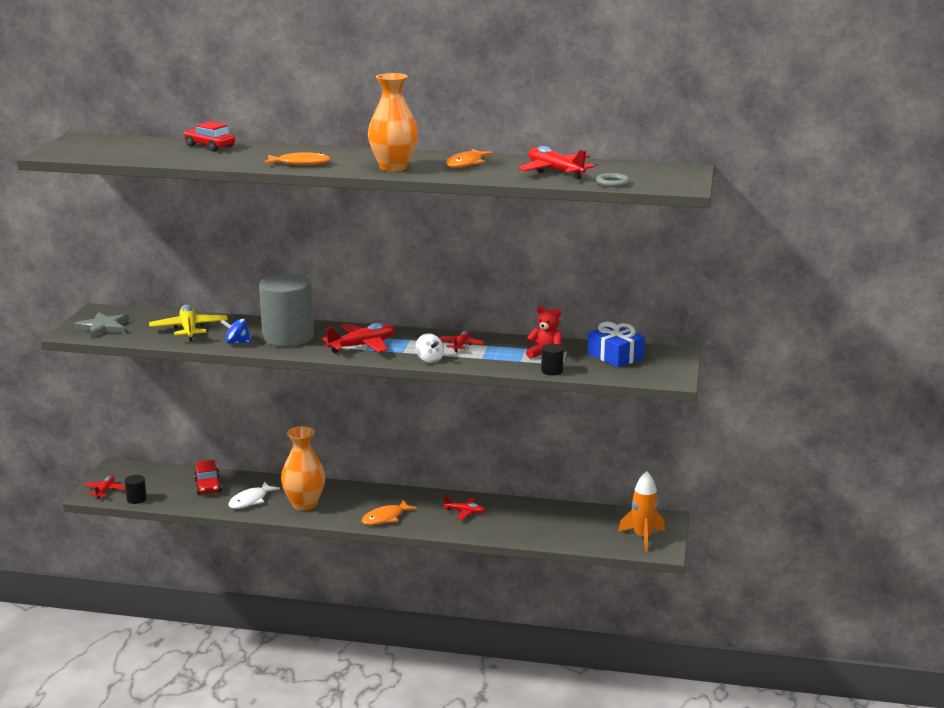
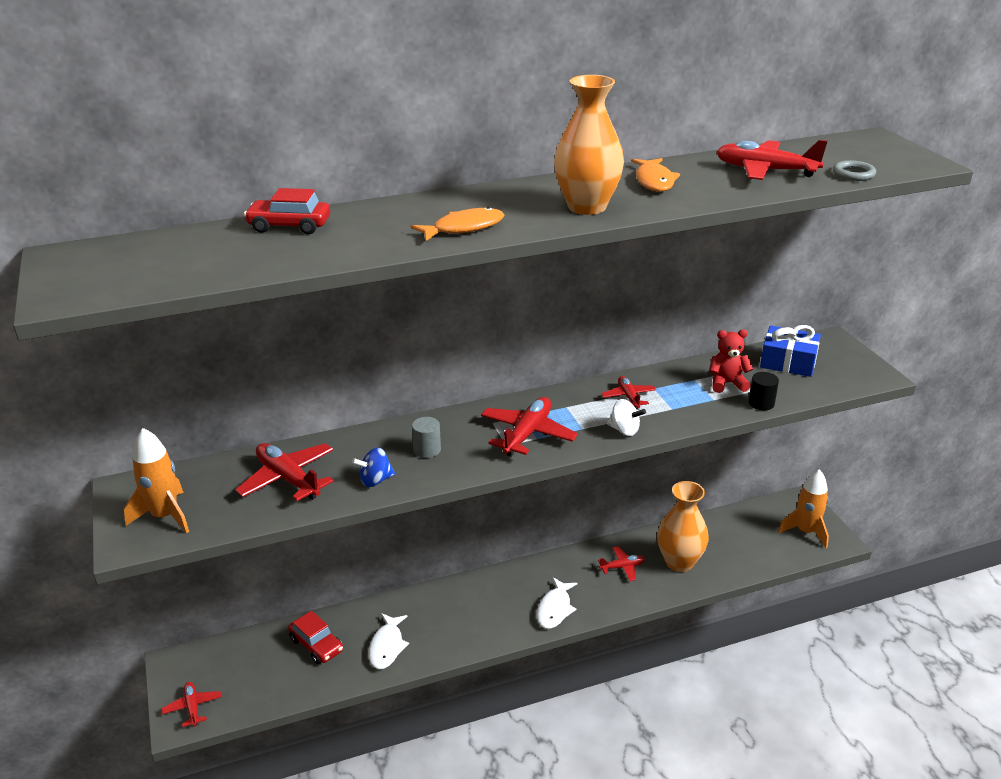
camera: 30 degrees left, 10 degrees up
grey star [74,312,129,338] -> orange rocket [124,428,189,533]
black cylinder [125,475,147,504] -> none
yellow plane [149,304,228,341] -> red plane [235,443,334,501]
grey cylinder [259,273,314,347] -> grey cylinder [412,417,441,458], size x0.41
orange vase [281,426,325,511] -> orange vase moved to [657,481,709,572]
orange fish [362,500,417,525] -> white fish [537,577,577,629]

